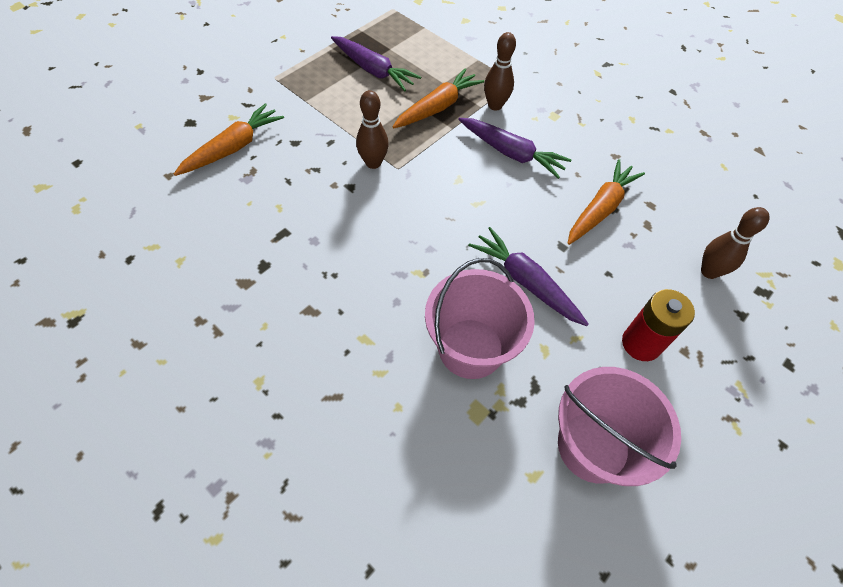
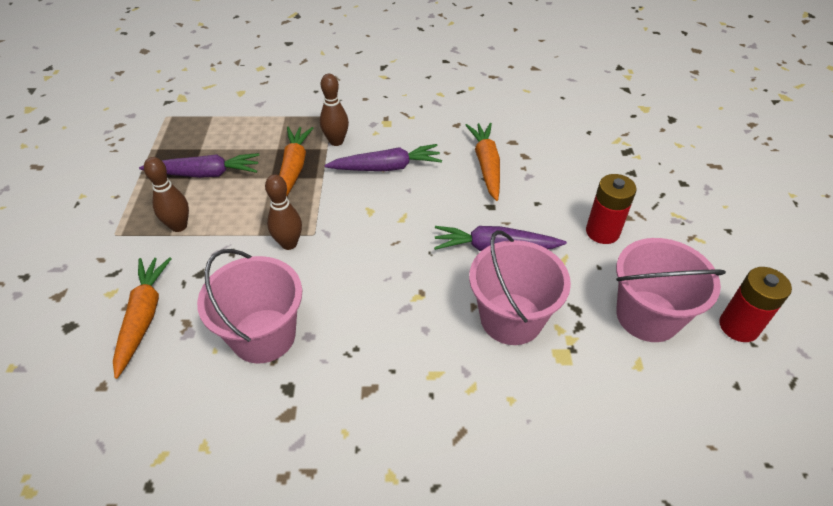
camera: 40 degrees left, 10 degrees down
brown bowling pin [701,207,770,279] -> brown bowling pin moved to [144,157,189,232]
none -> pink bucket [197,249,302,364]
none -> red battery [719,267,792,342]

